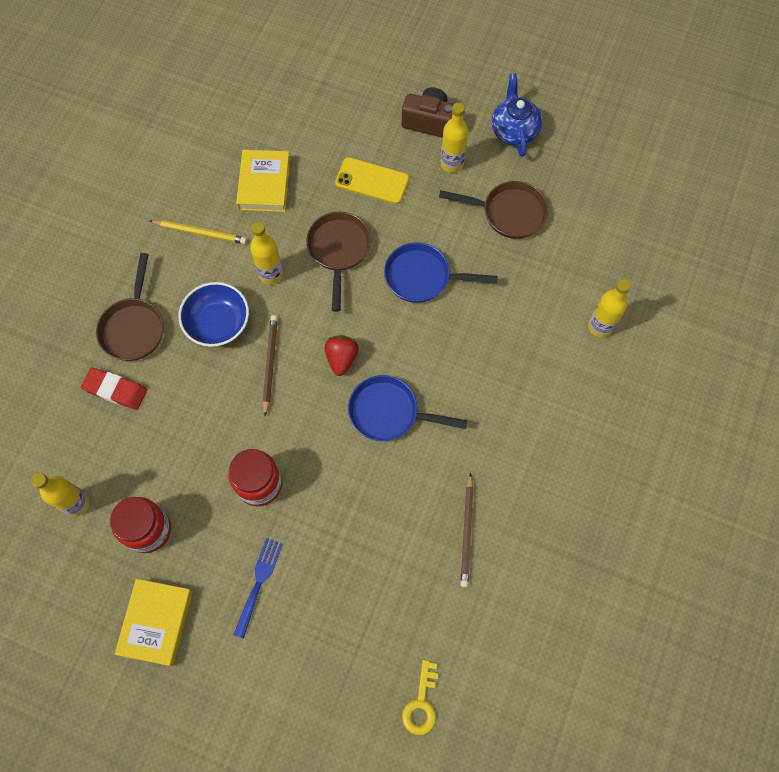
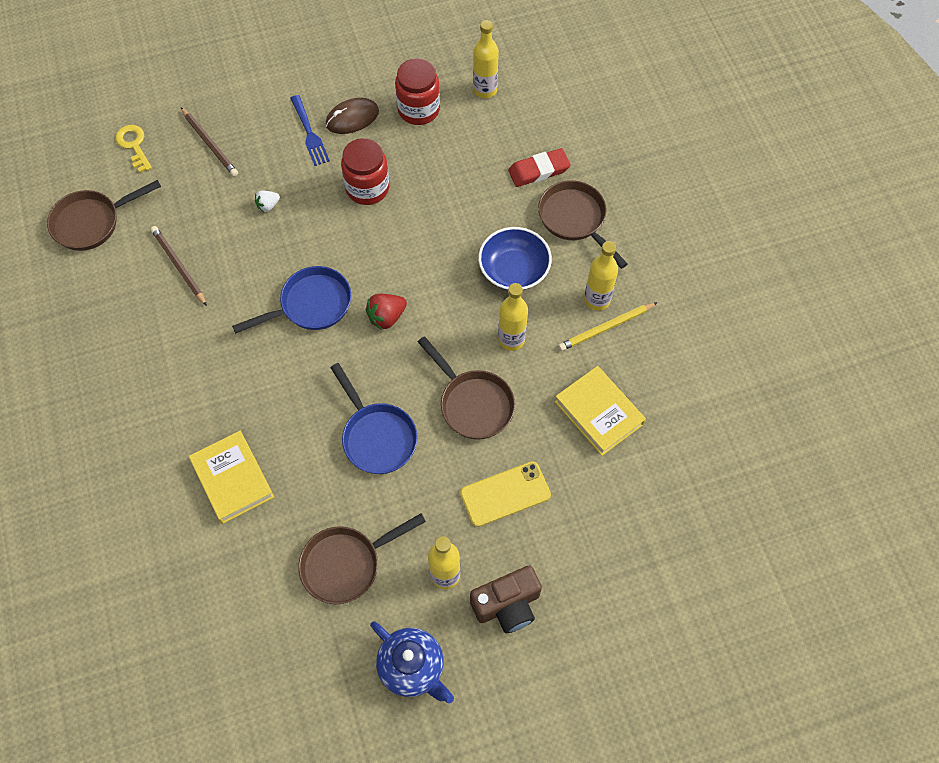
camera: 140 degrees right, 5 degrees down
yellow book [115,579,193,666] -> yellow book moved to [189,430,274,524]
brown pencil [263,315,278,416] -> brown pencil moved to [181,107,238,177]
red strawberry [324,335,359,376] -> red strawberry turned 90 degrees clockwise [366,294,407,330]
blue pan [384,242,498,303] -> blue pan turned 90 degrees clockwise [330,363,418,474]
yellow bottle [588,279,631,338] -> yellow bottle moved to [584,241,618,311]
none -> brown pan [47,180,161,251]
none -> white strawberry [255,191,280,212]
none -> brown mouse [326,98,379,134]

